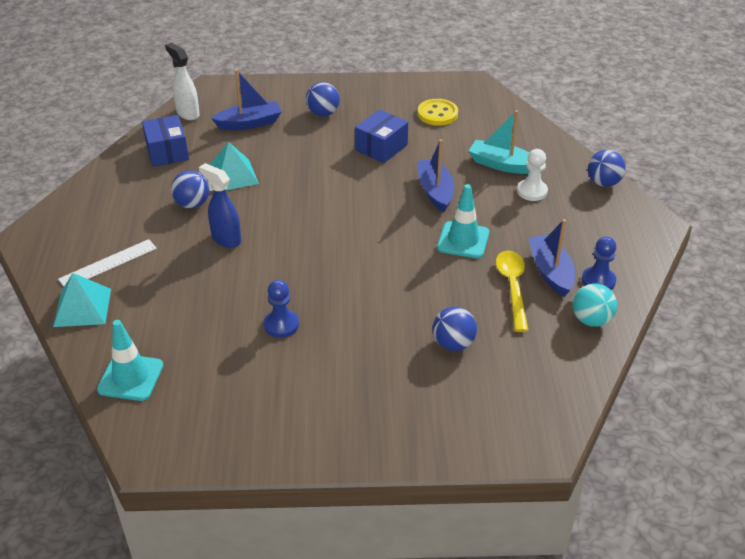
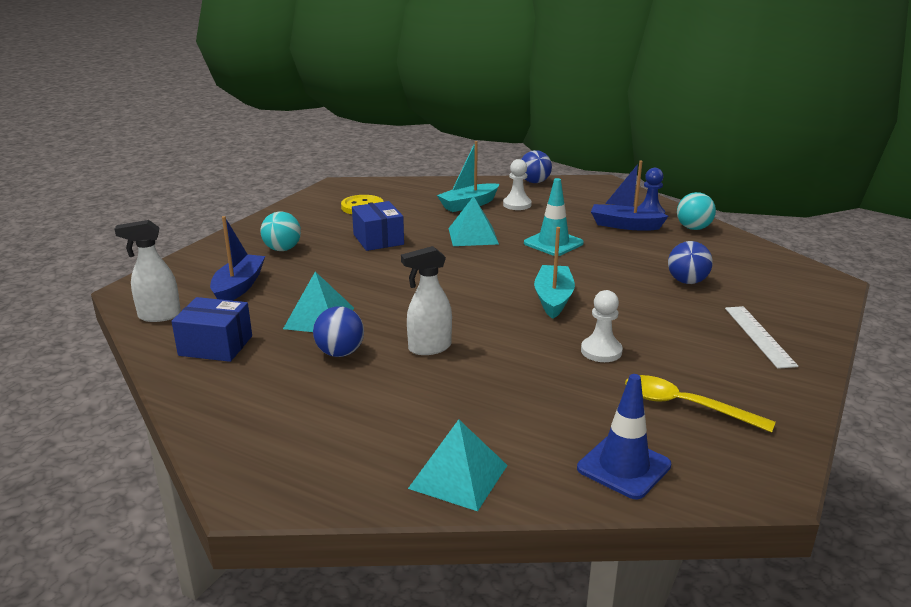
camera: 60 degrees left, 15 degrees down
white ruler [58,239,157,287] -> white ruler moved to [725,306,798,369]
turquoise traffic cone [97,320,163,401] -> blue traffic cone [577,374,671,499]
blue spray bottle [199,163,241,248] -> white spray bottle [401,246,452,355]
blue pawn [264,280,299,338] -> white pawn [581,290,623,362]
blue ball [306,82,340,116] -> turquoise ball [260,212,301,251]
blue boat [417,139,454,212] -> turquoise pyramid [448,196,499,246]
yellow spoon [496,250,529,332] -> yellow spoon moved to [625,375,775,433]
none -> turquoise boat [534,227,575,319]

